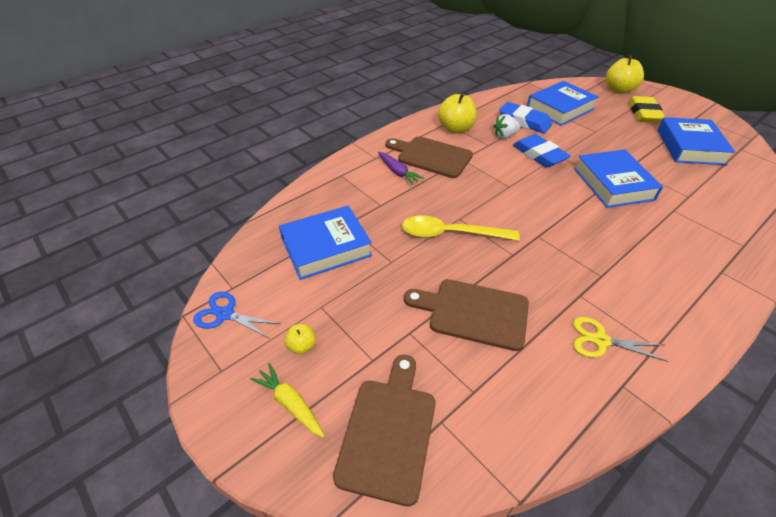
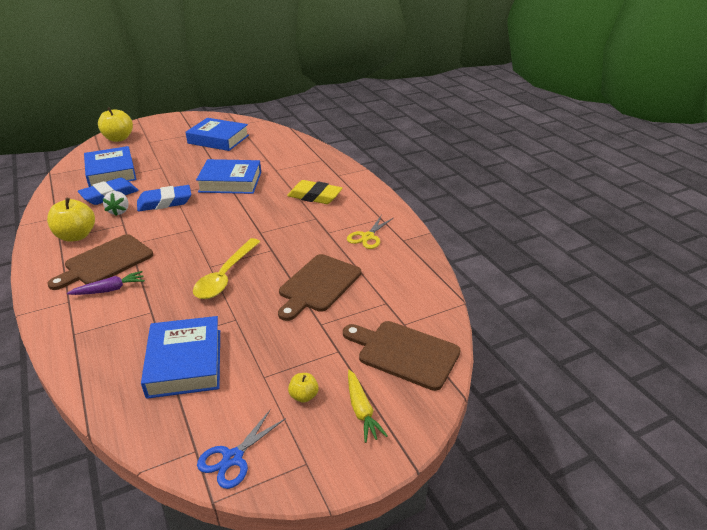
camera: 75 degrees left, 10 degrees down
yellow carrot [250,363,325,437] -> yellow carrot turned 75 degrees counterclockwise [348,370,388,443]
yellow eraser [628,96,665,123] -> yellow eraser moved to [287,180,343,204]

